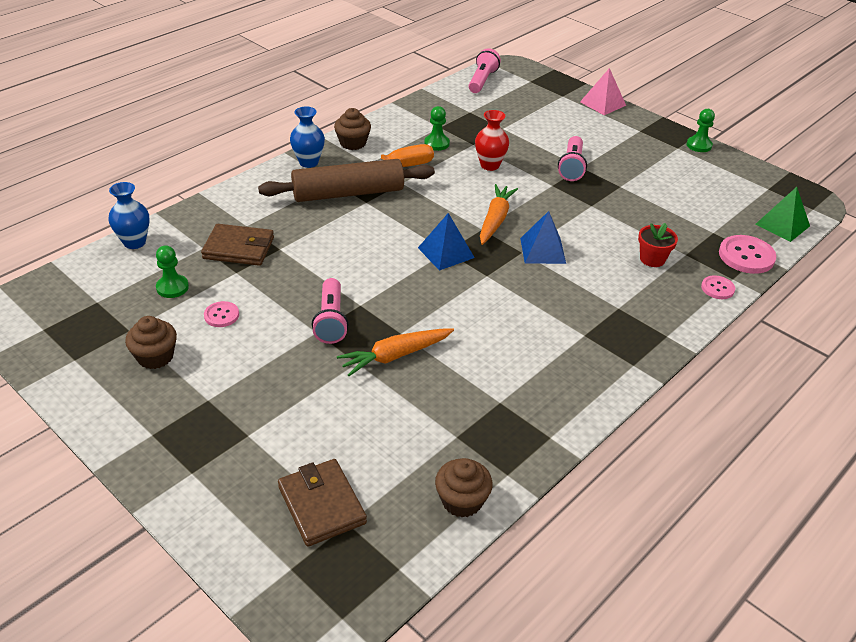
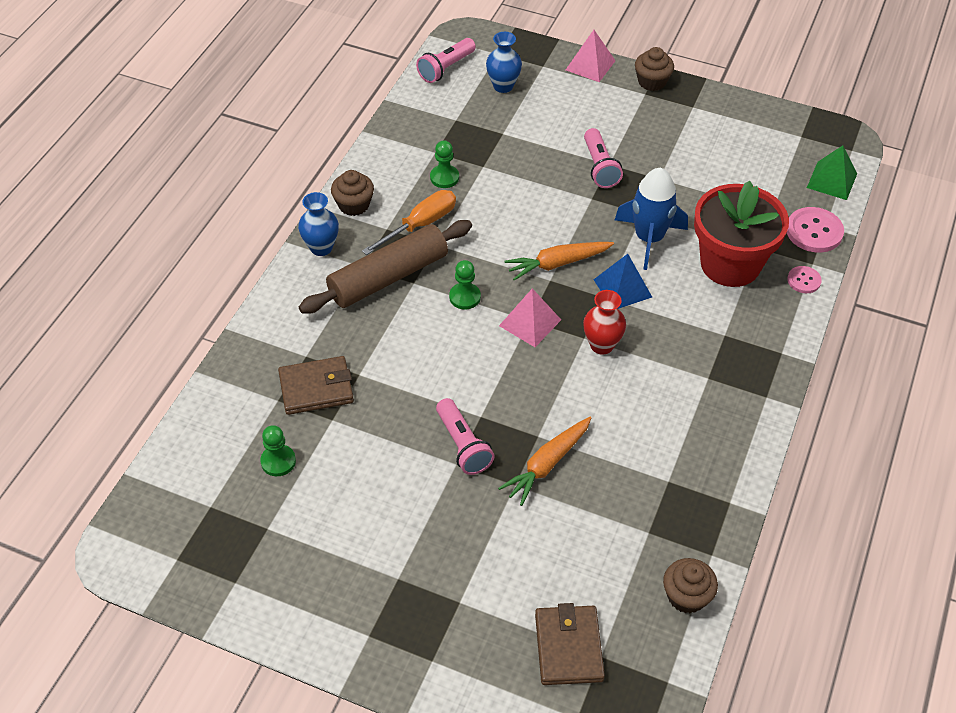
camera: 20 degrees left, 10 degrees up
blue vase [108,182,149,249] -> blue vase moved to [486,32,522,93]
brown cupcake [125,316,177,369] -> brown cupcake moved to [635,47,674,91]
pink button [204,301,239,327] -> none
brown wallet [278,459,367,547] -> brown wallet turned 45 degrees clockwise [535,603,605,685]
blue pyramid [418,213,475,271] -> pink pyramid [499,288,561,347]
pink flashlight [469,48,501,93] -> pink flashlight turned 135 degrees counterclockwise [416,38,476,83]
red vase [475,110,509,171] -> red vase moved to [583,290,626,355]
orange carrot [480,184,518,245] -> orange carrot turned 105 degrees counterclockwise [505,242,614,281]
red flower pot [638,223,678,267] -> red flower pot [694,180,789,287], size x2.27
green pawn [687,109,715,152] -> green pawn moved to [449,260,481,309]
none -> blue rocket [615,168,688,270]

